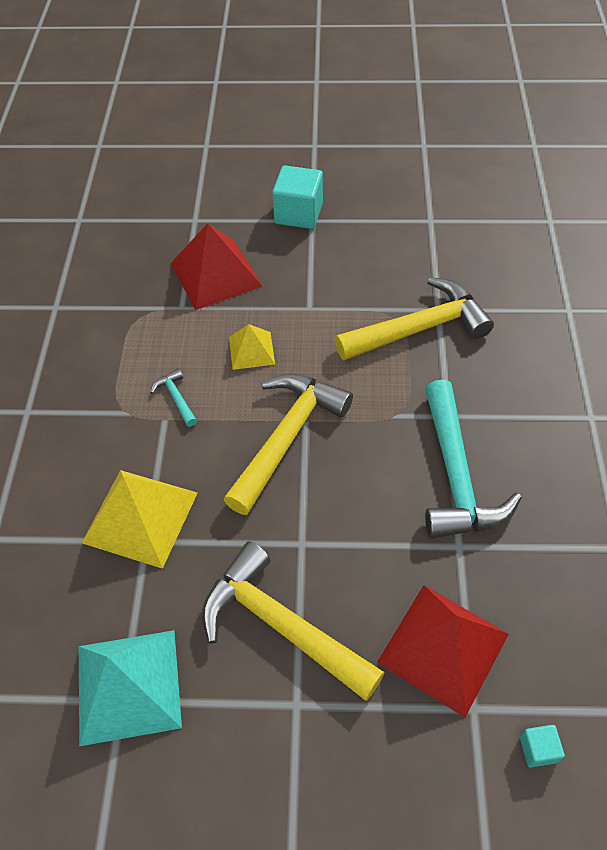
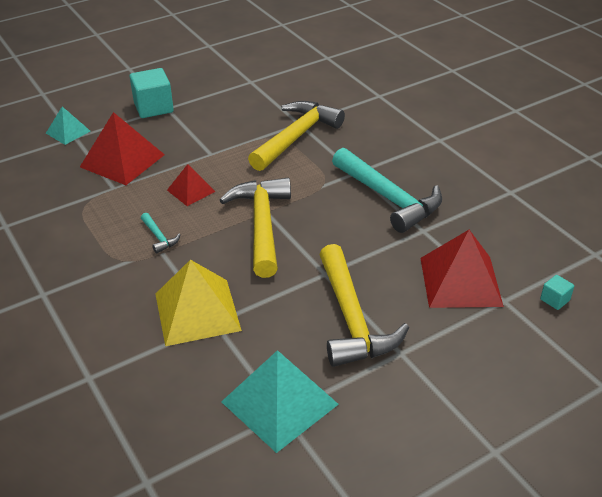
camera: 35 degrees left, 15 degrees down
turquoise hammer [150,369,197,427] -> turquoise hammer turned 150 degrees counterclockwise [141,213,181,253]
yellow hammer [202,541,385,701] -> yellow hammer turned 105 degrees counterclockwise [319,244,409,367]
yellow pyramid [229,324,275,370] -> red pyramid [167,164,216,206]
none -> turquoise pyramid [46,107,91,145]

